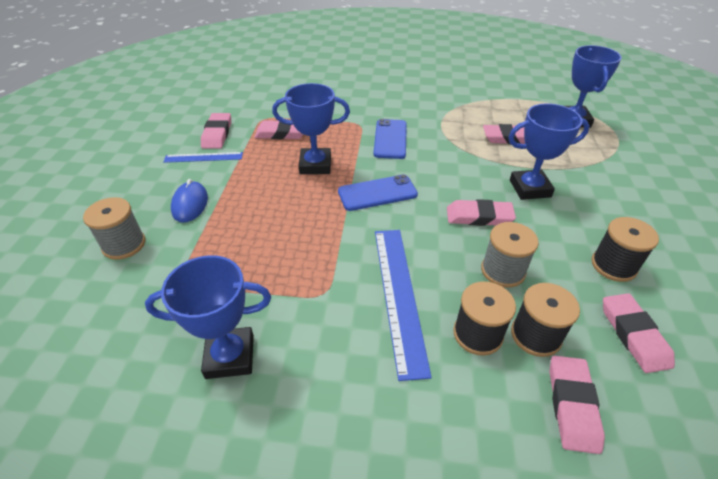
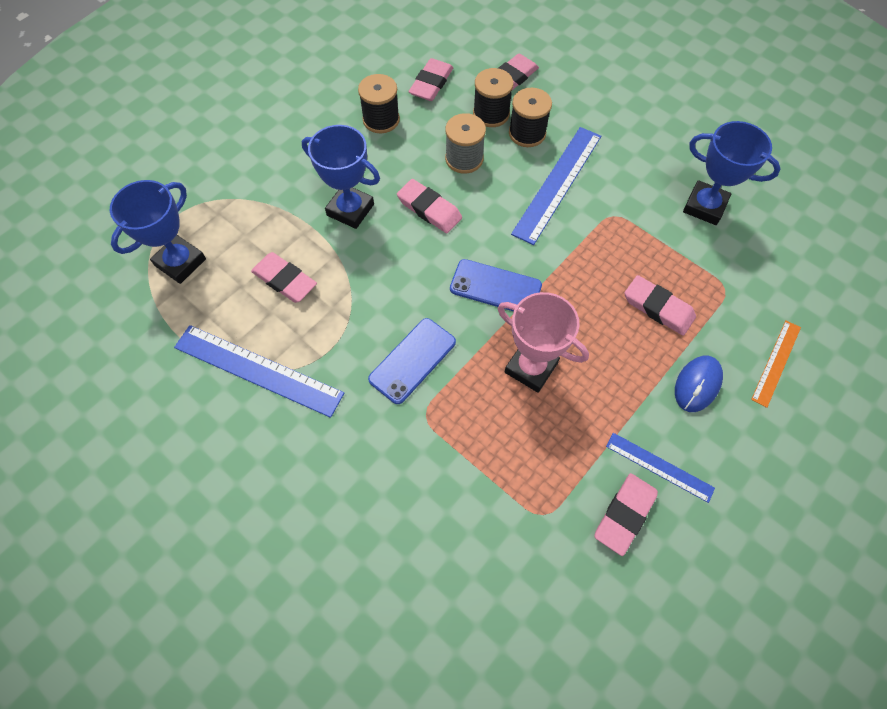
camera: 145 degrees left, 20 degrees up
grey spool [83,197,145,260] -> orange ruler [751,320,801,408]
pink eraser [255,121,304,139] -> pink eraser moved to [624,275,696,336]
blue trophy [272,83,350,174] -> pink trophy [498,292,589,393]
none -> blue ruler [174,325,344,418]

